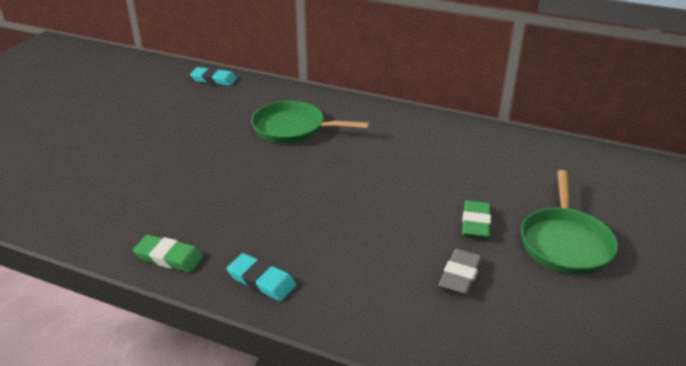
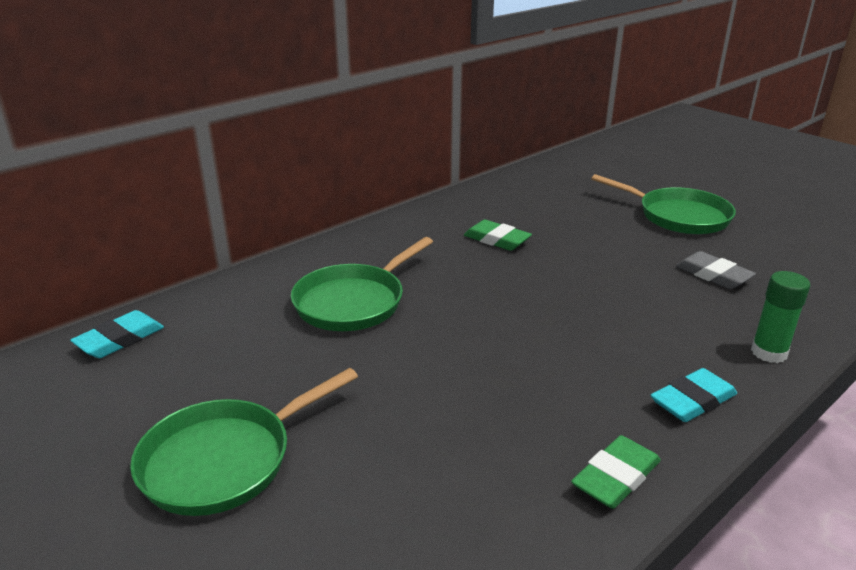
camera: 65 degrees left, 5 degrees down
green eraser [462,200,491,239] -> green eraser moved to [464,220,532,251]
none -> green pan [130,368,358,516]
none -> green glue stick [751,271,811,363]

